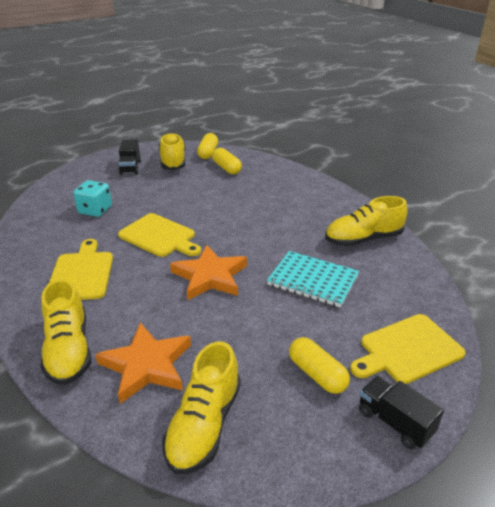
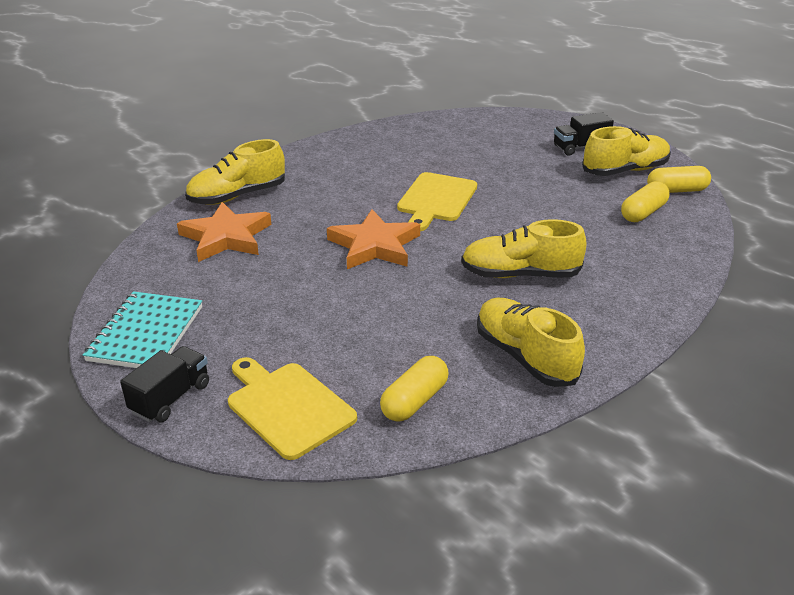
camera: 75 degrees right, 0 degrees up
yellow cutting board [49,239,113,300] -> none
turquoise dice [73,180,112,217] -> none
yellow shoe [163,341,241,474] -> yellow shoe moved to [461,219,587,278]
turquoise notebook [267,251,359,308] -> turquoise notebook moved to [83,291,202,368]
yellow capsule [289,337,350,394] -> yellow capsule moved to [380,356,449,422]

